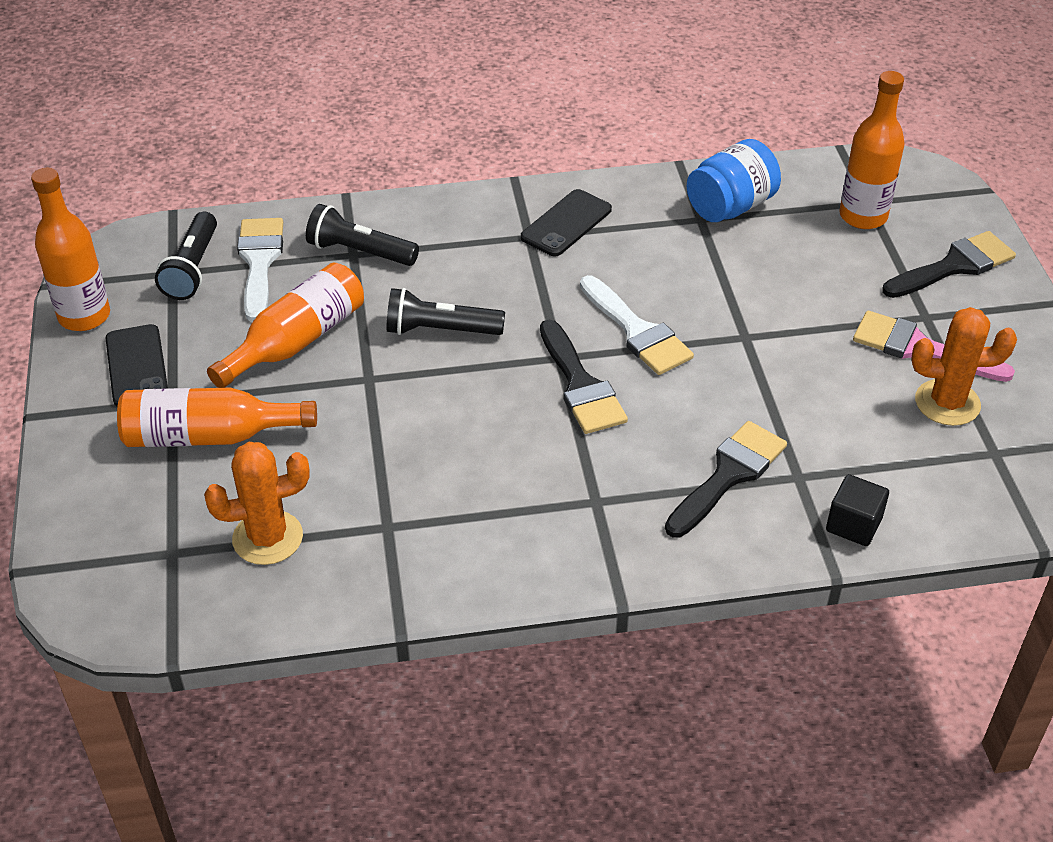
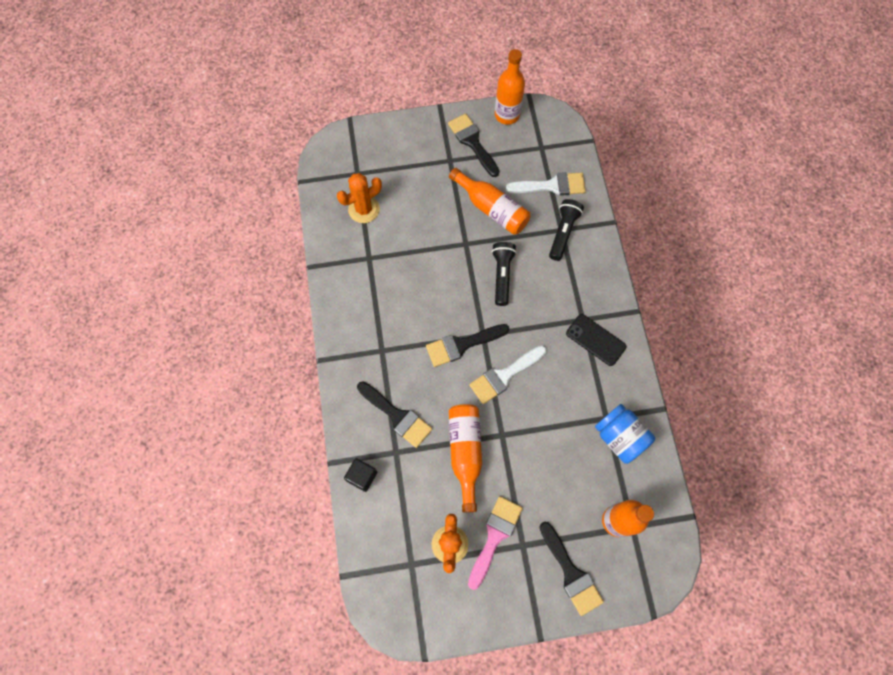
camera: 90 degrees right, 25 degrees up
black phone [106,324,168,406] -> black brush [448,113,500,177]
orange bottle [117,388,317,447] -> orange bottle moved to [449,404,482,513]
black flashlight [155,212,217,300] -> none
orange cactus [204,442,310,565] -> orange cactus turned 75 degrees clockwise [337,173,382,223]

